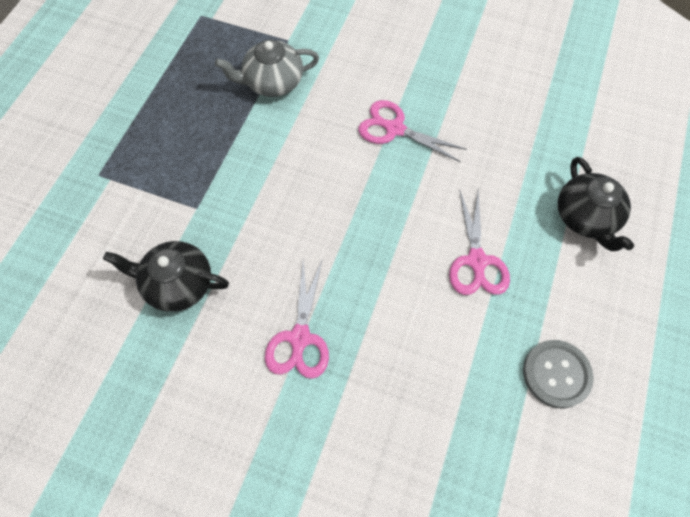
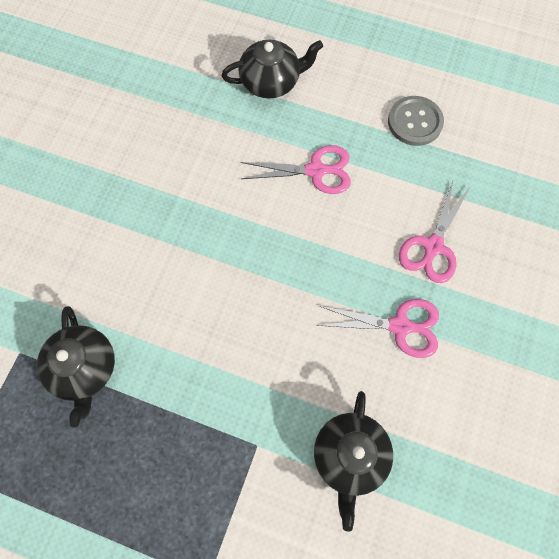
camera: 90 degrees left, 5 degrees up
grey teapot [215,40,319,97] -> black teapot [37,306,115,427]
pink scissors [358,100,467,162] -> pink scissors moved to [399,181,470,283]

